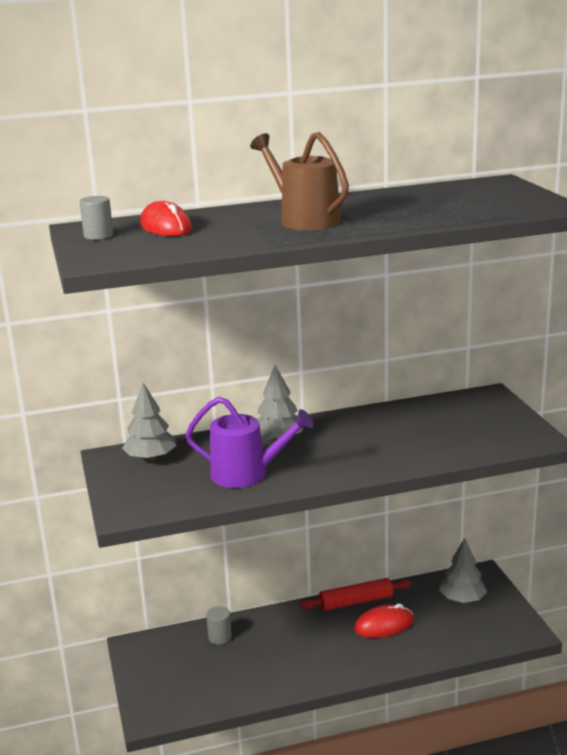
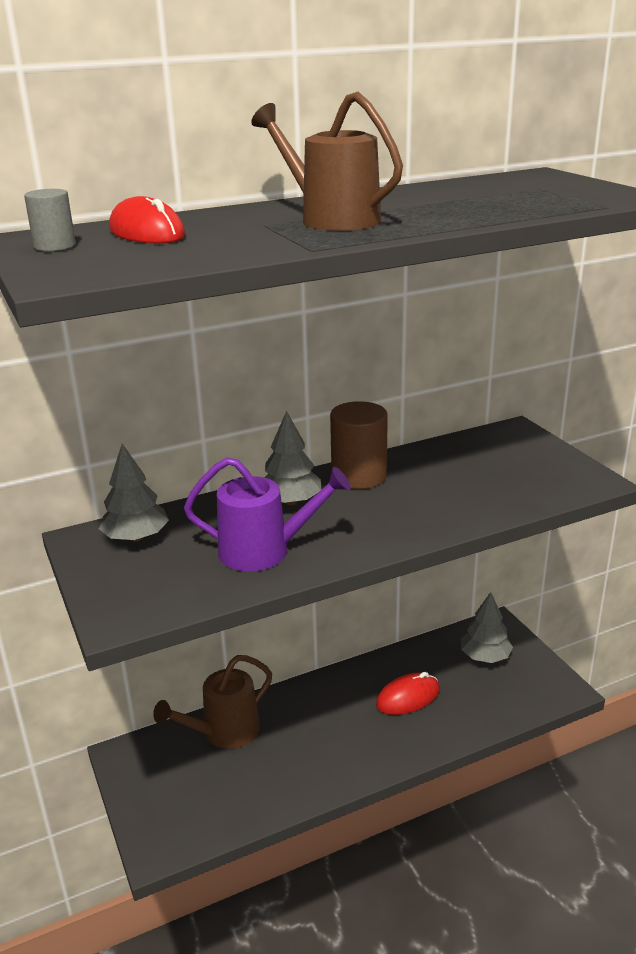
camera: 10 degrees left, 5 degrees up
grey cylinder [206,606,232,645] -> brown watering can [153,655,272,749]
red rolling pin [299,578,412,611] -> none
none -> brown cylinder [330,401,388,489]

